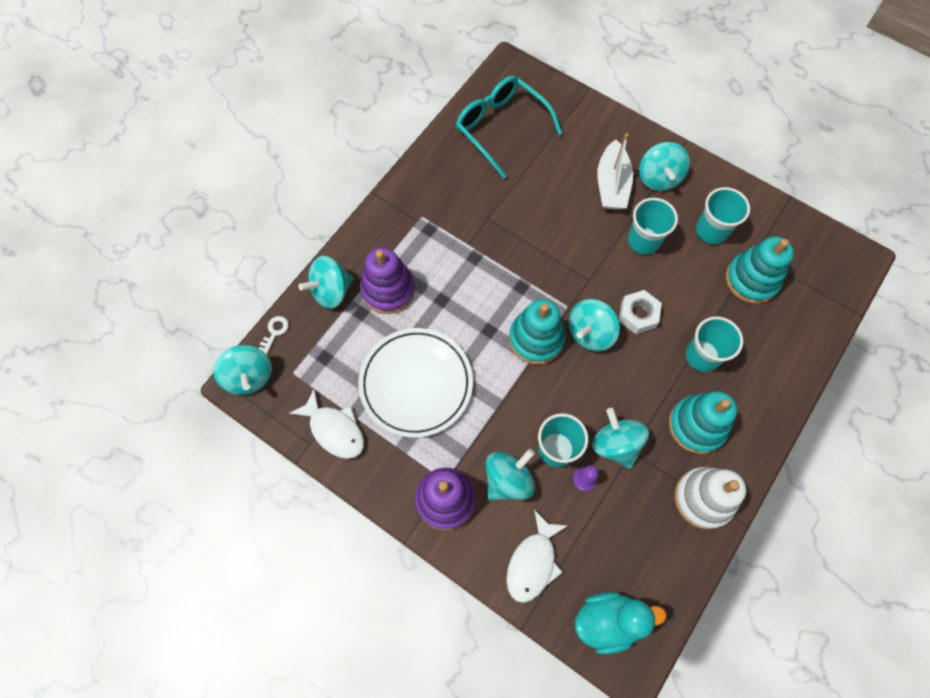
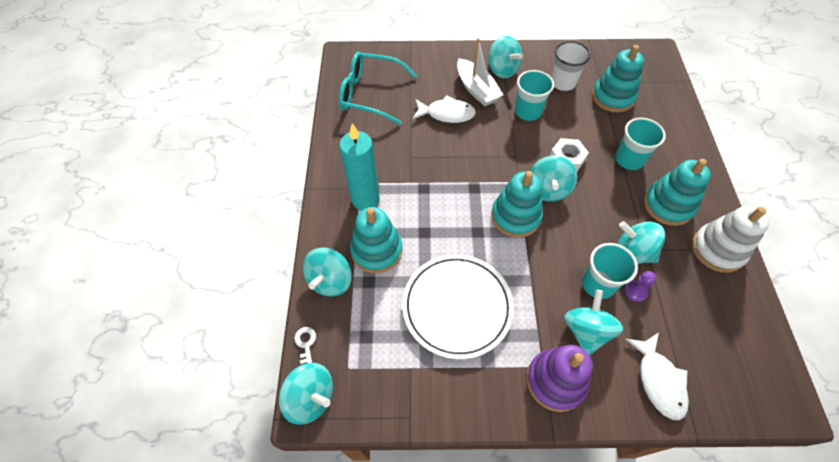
camera: 35 degrees left, 10 degrees down
white fish [289,389,364,459] -> white fish moved to [412,95,476,123]
purple stacking toy [360,247,415,314] -> turquoise stacking toy [350,207,403,273]
turquoise duck [575,592,667,654] -> none
turquoise cup [696,187,750,244] -> white cup [551,41,591,91]
none -> turquoise candle [339,123,380,211]

